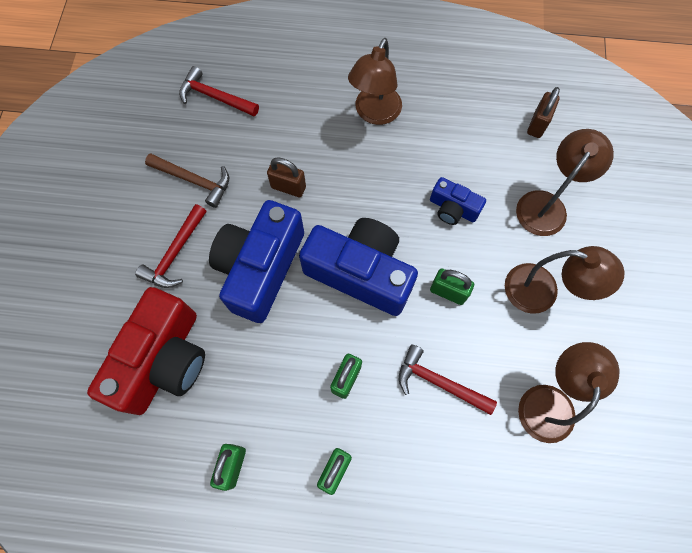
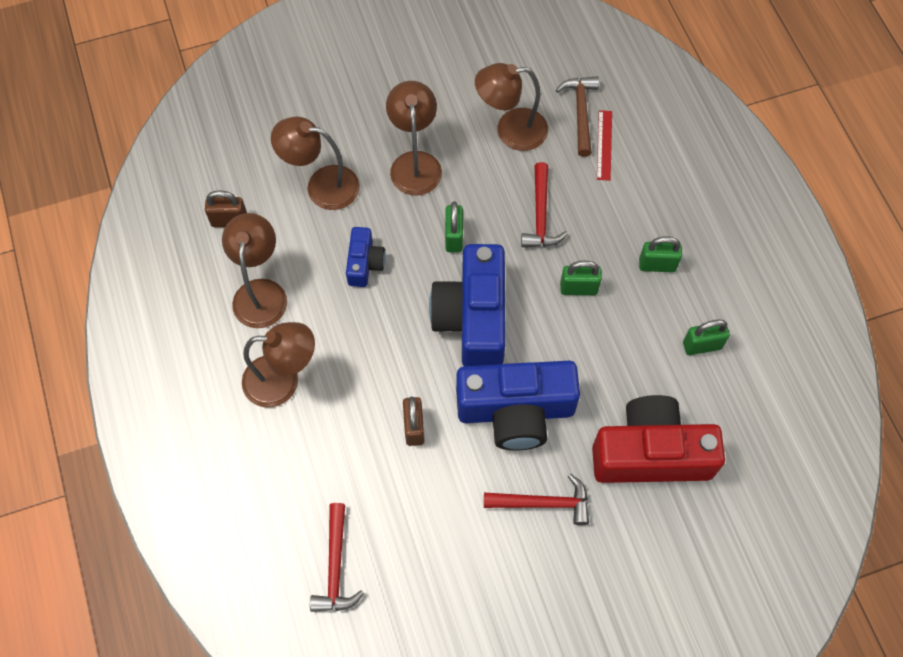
camera: 115 degrees left, 5 degrees down
brown hammer [145,153,229,208] -> brown hammer moved to [556,76,599,157]
none -> brown lamp [222,213,287,328]
none -> red ruler [597,110,612,181]

